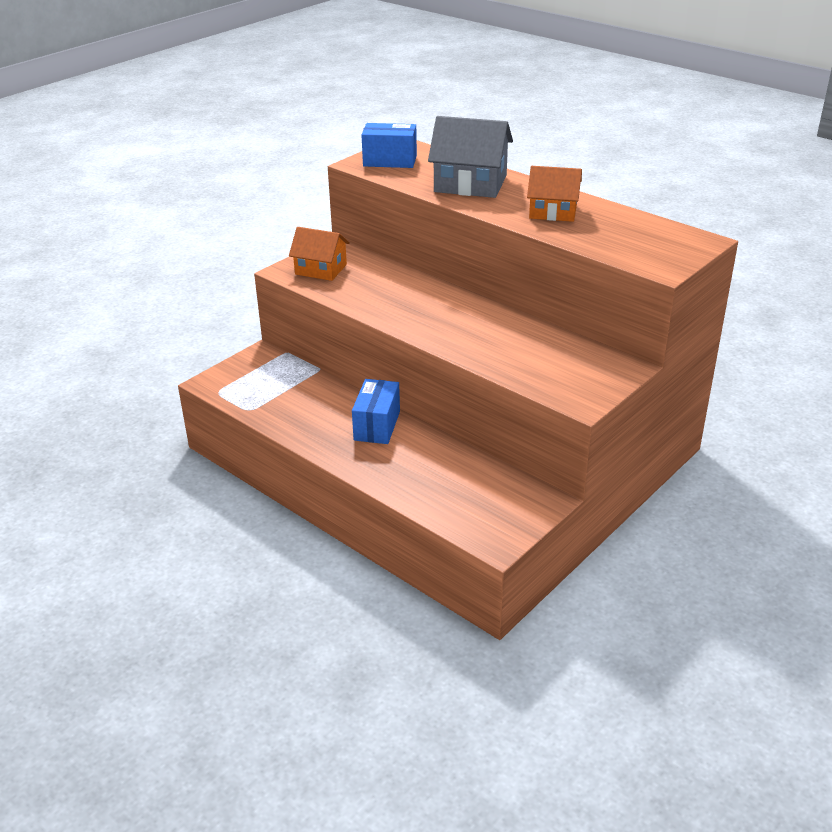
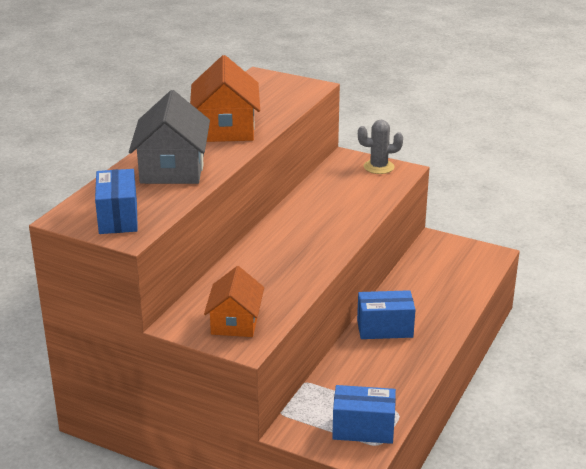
camera: 105 degrees left, 5 degrees down
orange house [527,166,582,222] -> orange house [190,55,260,142], size x1.50
none -> blue box [332,385,396,444]
none -> grey cactus [358,120,403,174]

